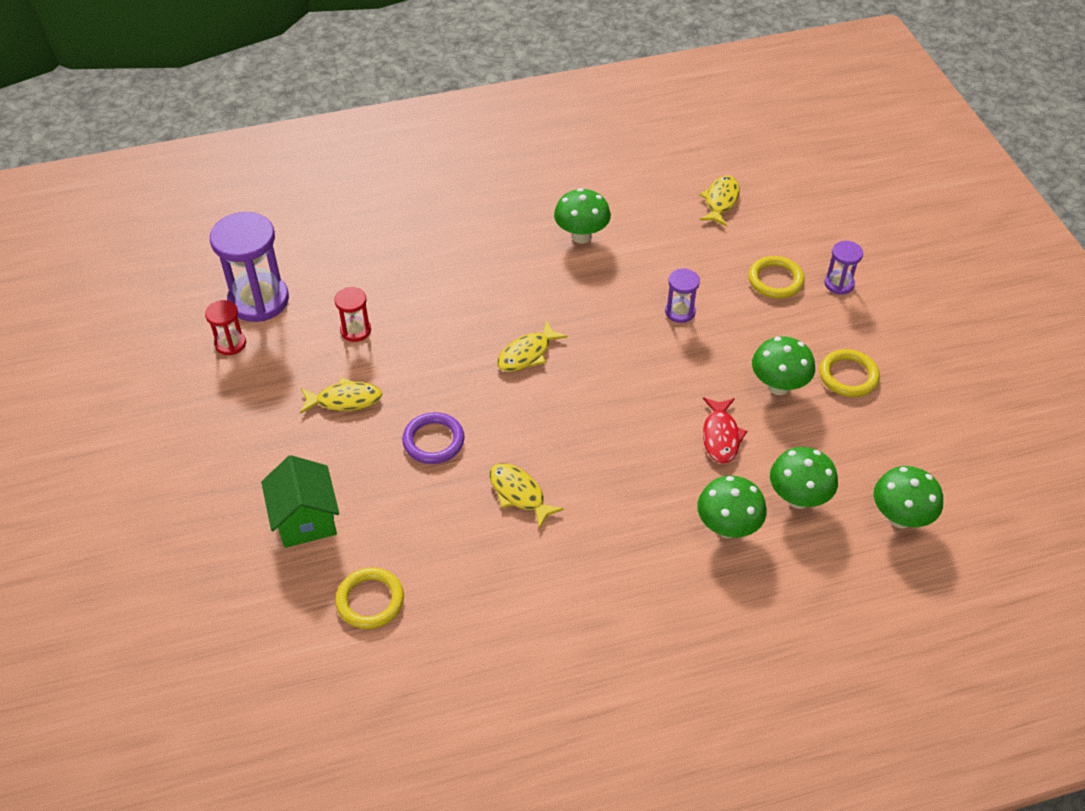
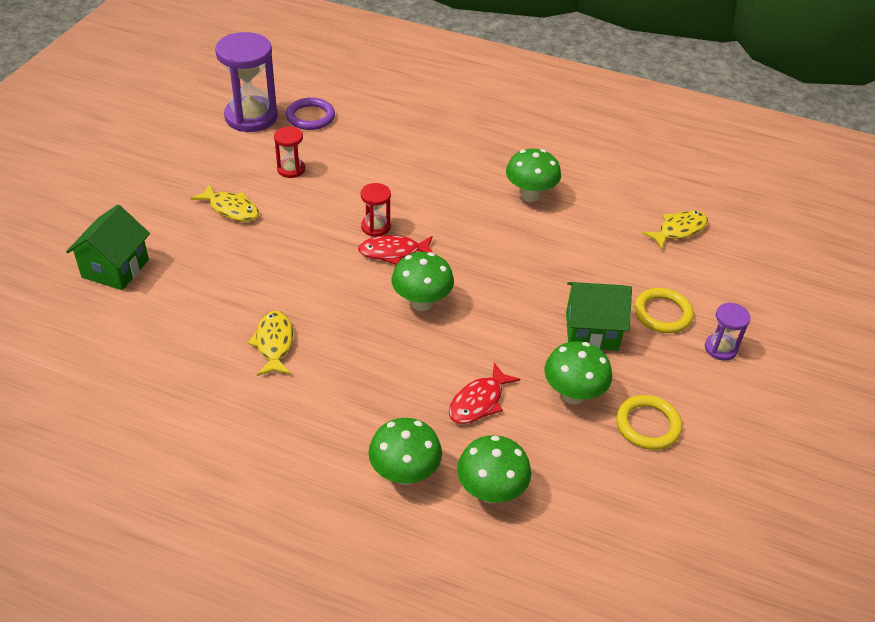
camera: 35 degrees right, 5 degrees down
red hourglass [205,300,246,355] -> red hourglass moved to [361,183,391,237]
yellow ring [335,567,404,629] -> none
purple ring [402,412,465,464] -> purple ring moved to [286,98,335,130]
yellow fish [497,321,568,372] -> red fish [358,235,433,265]
purple hourglass [665,269,700,323] -> none
green mushroom [874,466,943,528] -> green mushroom moved to [392,252,454,311]
none -> green house [566,282,632,351]

